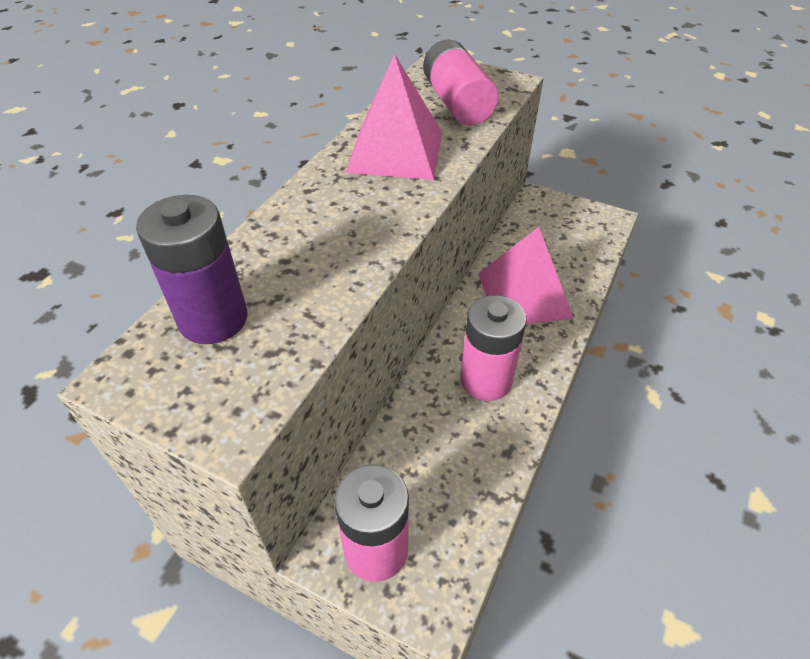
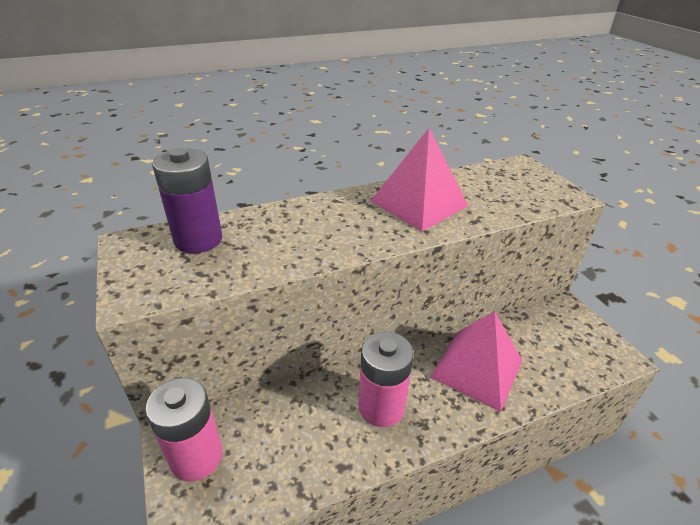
camera: 40 degrees right, 10 degrees down
pink battery [423,39,498,125] -> none

